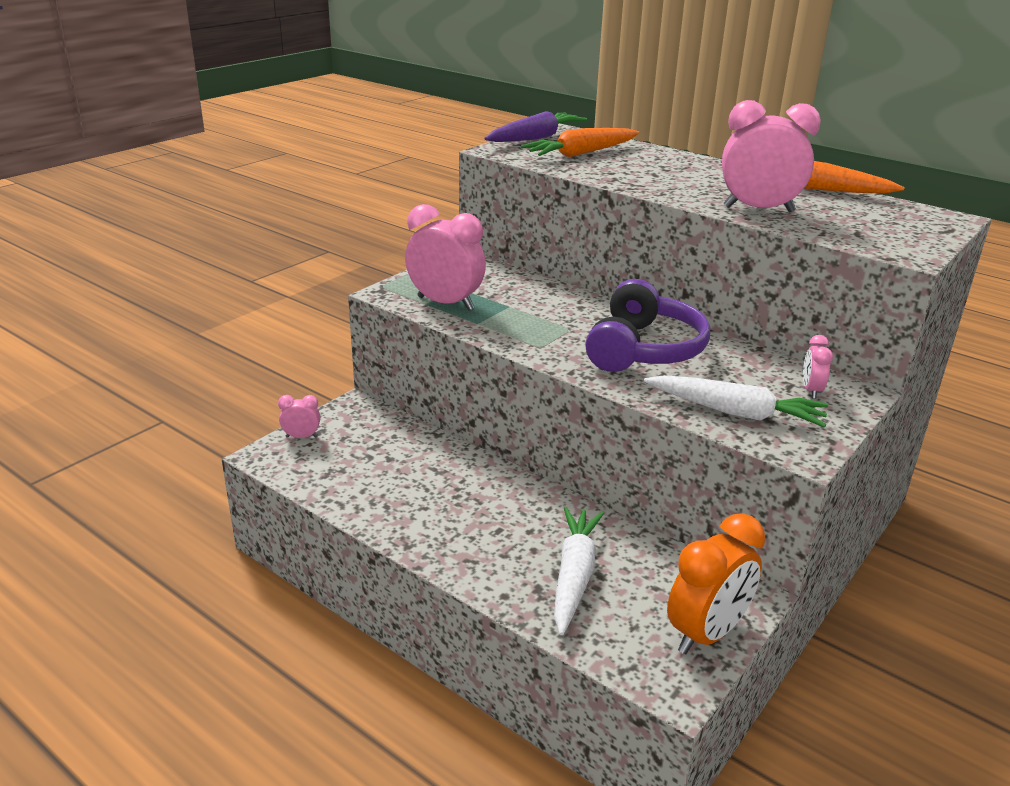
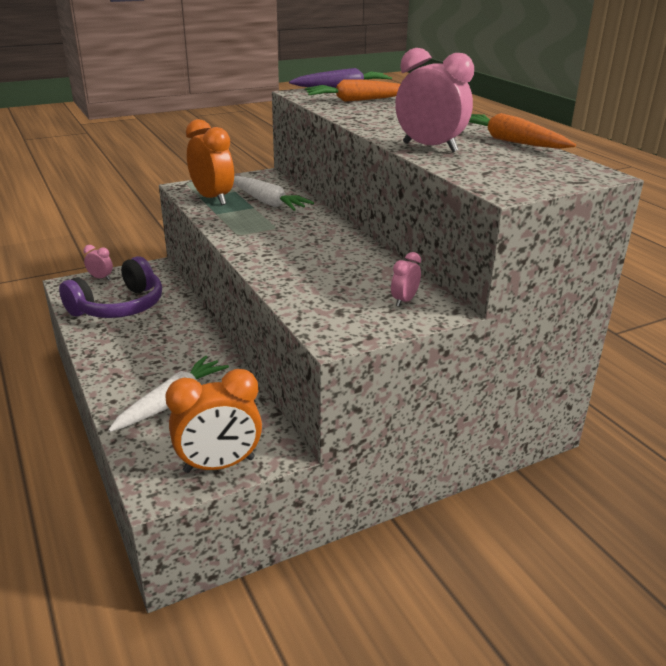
camera: 25 degrees right, 0 degrees up
pink clock [405,204,486,310] -> orange clock [186,119,234,205]
purple headphones [585,279,710,372] -> purple headphones moved to [59,256,162,318]
white carrot [644,375,828,427] -> white carrot moved to [234,176,314,211]

